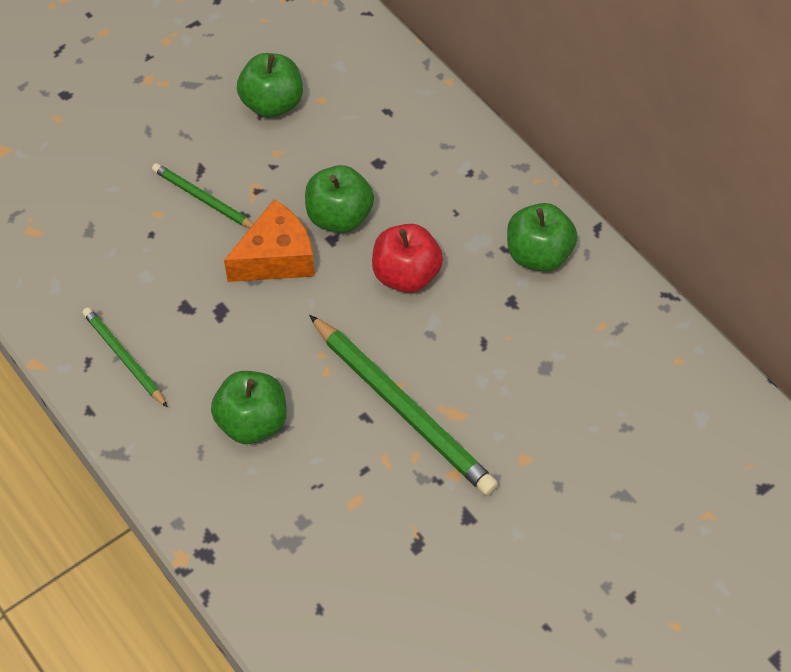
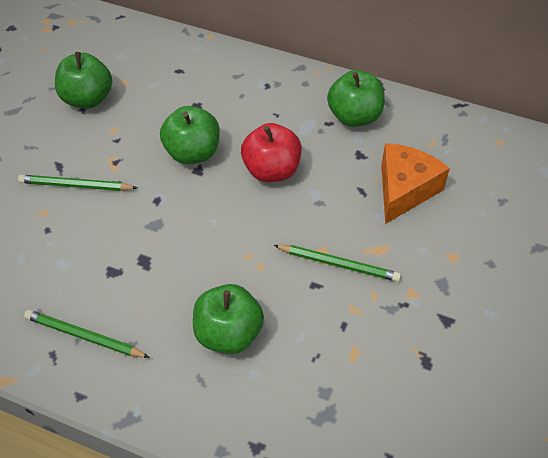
camera: 30 degrees left, 5 degrees down
orange cheese [224,199,315,282] -> orange cheese moved to [381,143,450,224]
green pencil [309,315,498,496] -> green pencil [274,245,401,282], size x0.55

